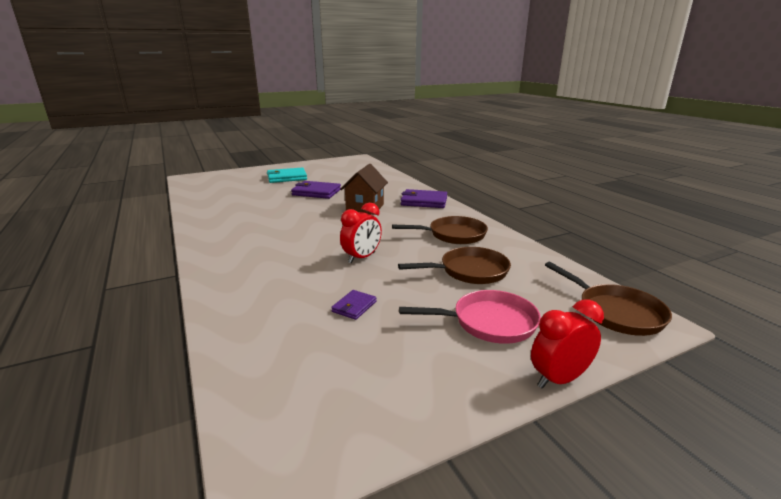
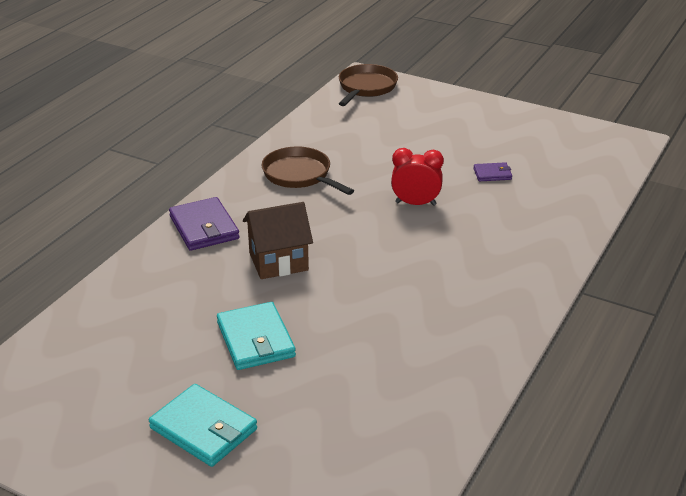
camera: 125 degrees left, 10 degrees up
purple wallet [291,181,341,199] -> turquoise wallet [217,302,296,370]
brown pan [398,247,511,284] -> none
pink pan [399,290,541,344] -> none
red clock [531,299,604,389] -> none

